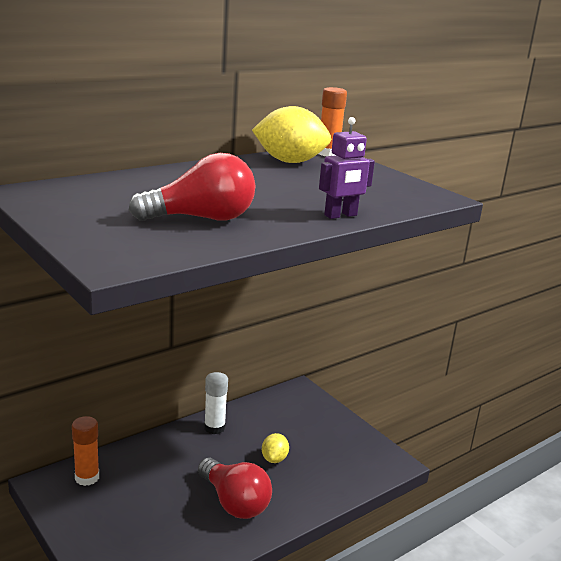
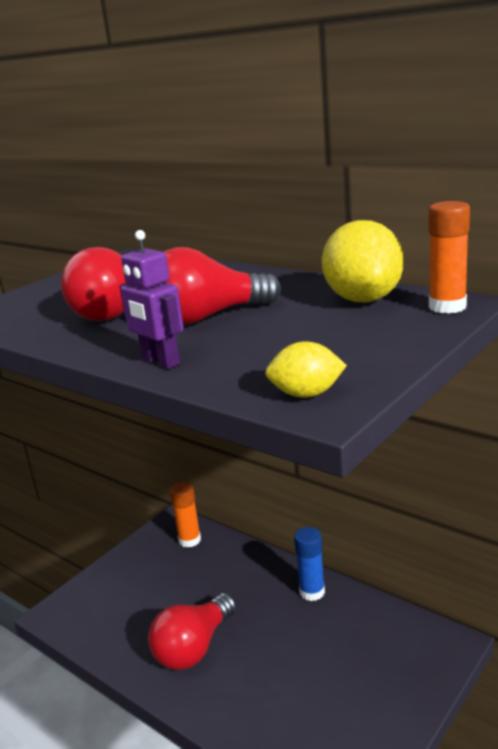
camera: 80 degrees right, 0 degrees up
white glue stick [204,372,228,434] -> blue glue stick [294,527,325,601]
yellow lemon [262,433,289,463] -> yellow lemon moved to [265,341,347,398]
none -> red light bulb [164,247,281,325]

